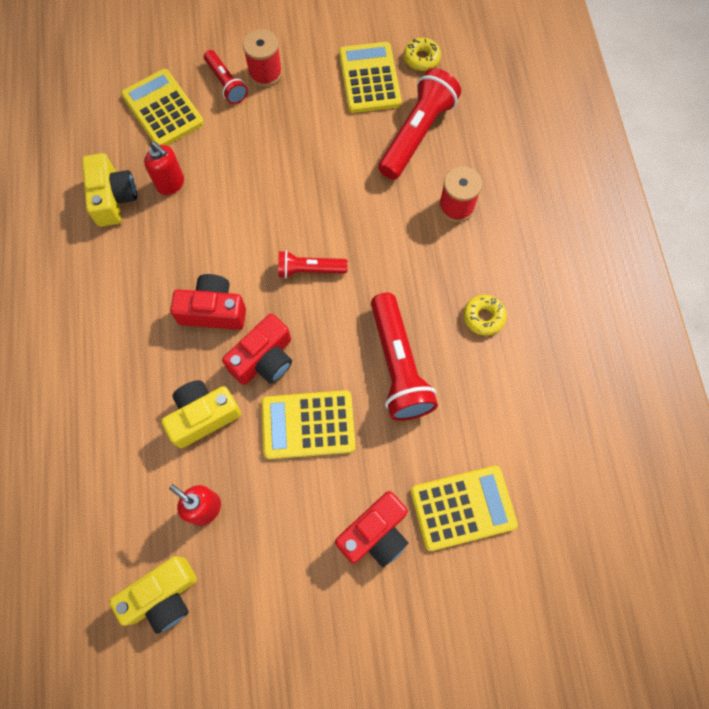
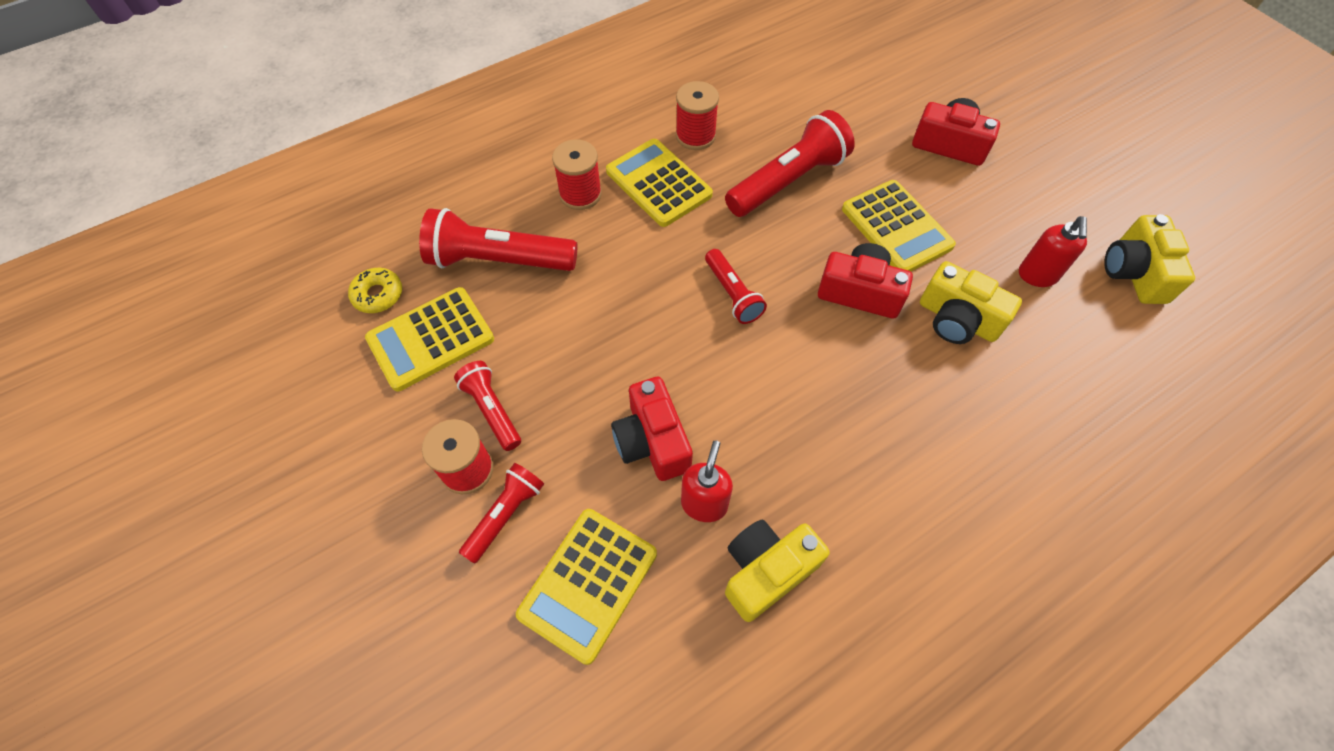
camera: 115 degrees left, 10 degrees down
yellow camera [109,556,197,634] -> yellow camera turned 120 degrees counterclockwise [1104,214,1195,304]
red camera [170,274,246,330] -> red camera moved to [611,376,693,481]
yellow calculator [411,466,518,551] -> yellow calculator moved to [606,139,713,227]
yellow donut [463,295,507,336] -> red spool [676,81,719,150]
none -> red flashlight [454,361,521,451]

